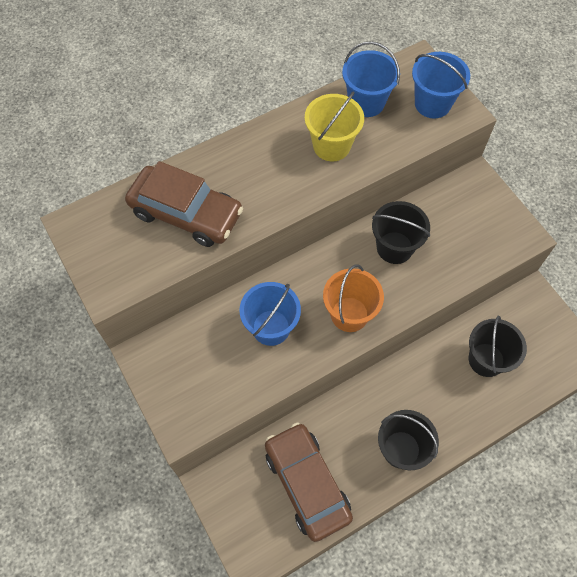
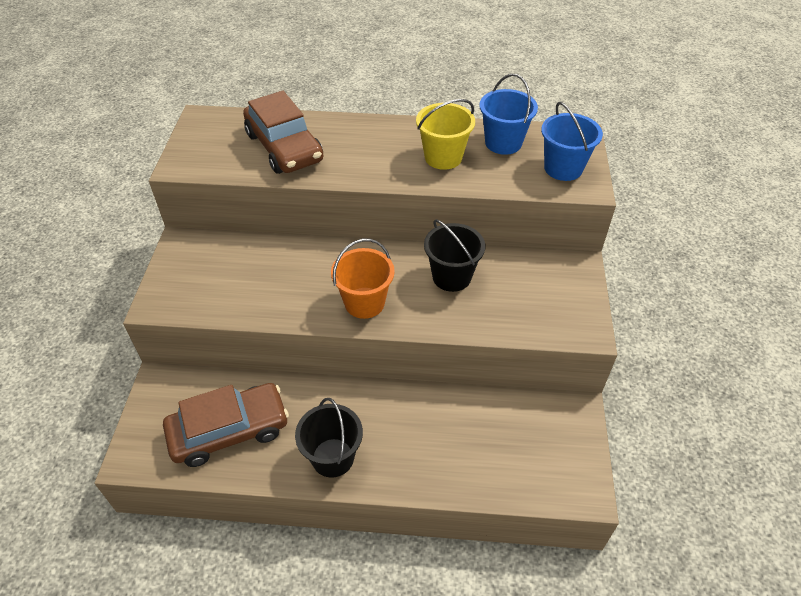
camera: 35 degrees right, 15 degrees down
blue bucket [239,282,301,346] -> none
brown car [265,422,353,542] -> brown car turned 60 degrees clockwise [163,383,289,467]
black bucket [469,316,527,377] -> none

